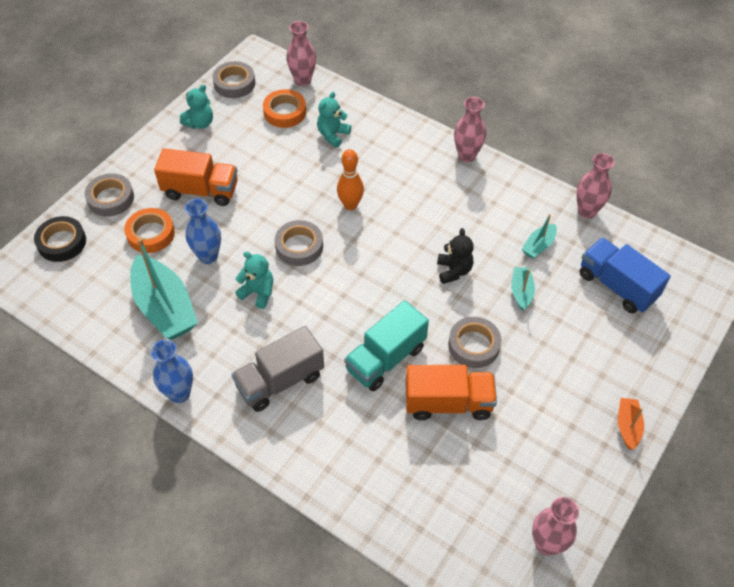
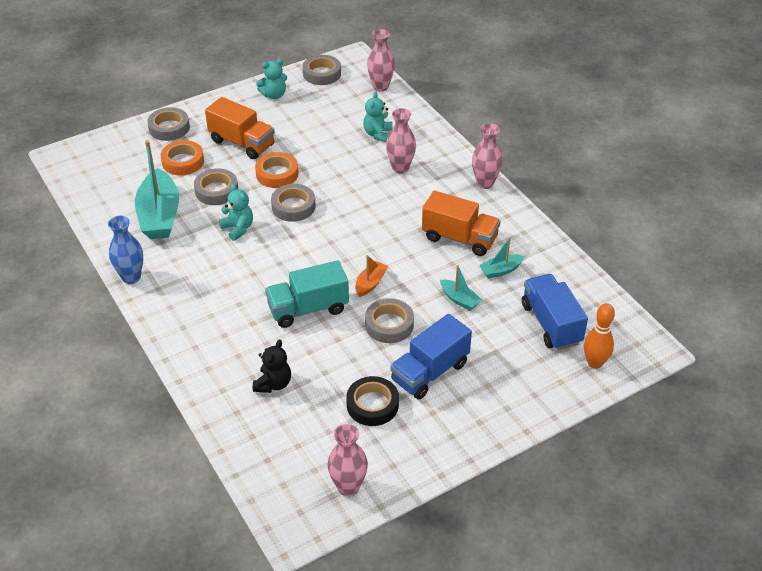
camera: 25 degrees right, 10 degrees down
black tape [34,216,86,262] -> black tape moved to [346,376,399,426]
blue vase [185,199,221,264] -> grey tape [194,168,238,205]
grey truck [231,326,324,412] -> none
orange tape [263,89,306,128] -> orange tape moved to [255,152,298,188]
turquoise teddy bear [317,92,351,148] -> turquoise teddy bear turned 45 degrees counterclockwise [363,92,393,142]
orange bowling pin [337,149,364,210] -> orange bowling pin moved to [584,303,615,369]
orange truck [406,365,497,420] -> orange truck moved to [422,191,501,256]
black teddy bear [437,228,474,284] -> black teddy bear moved to [253,340,291,393]
turquoise boat [511,267,535,311] -> turquoise boat turned 105 degrees clockwise [440,265,482,311]
pink vase [577,153,615,219] -> pink vase moved to [386,108,416,173]
orange boat [618,398,644,450] -> orange boat moved to [355,255,388,297]
none -> blue truck [391,314,472,400]

